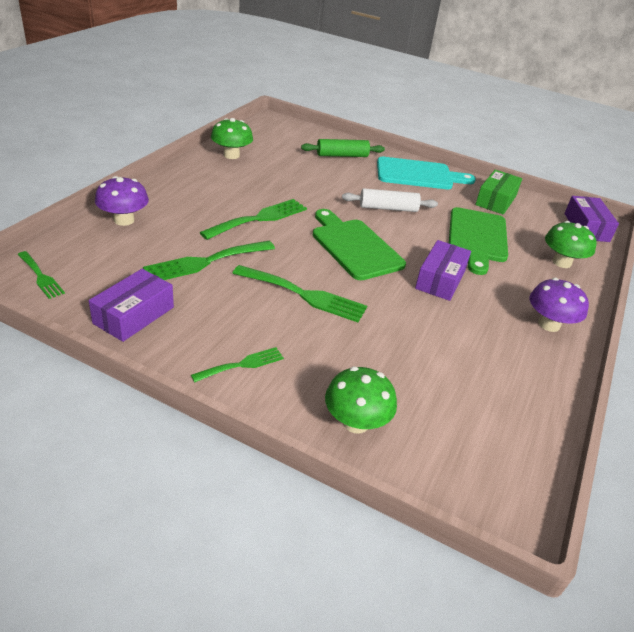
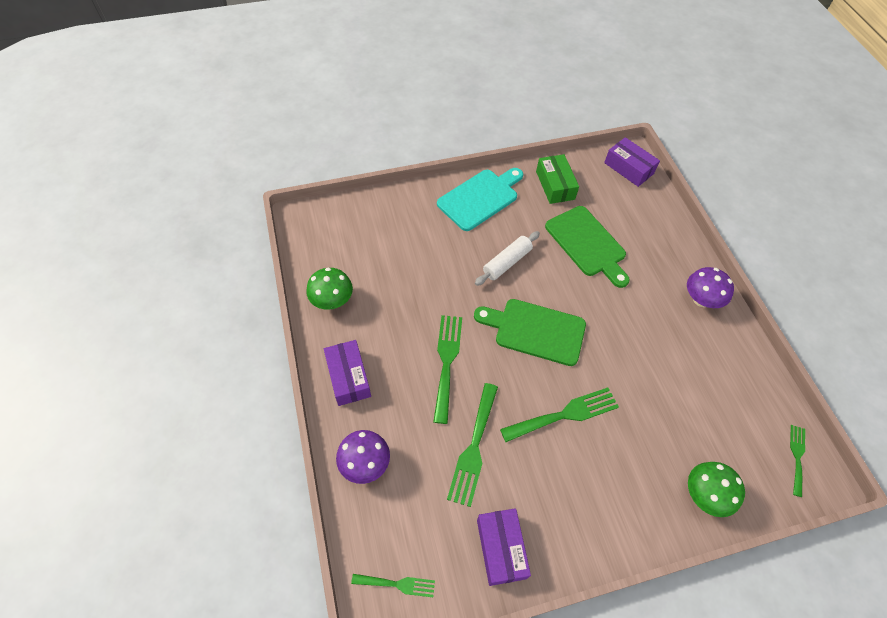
camera: 40 degrees left, 20 degrees up
green fork [191,347,284,383] -> green fork moved to [790,425,805,497]
green rolling pin [301,139,385,157] -> none
purple box [415,240,471,301] -> purple box moved to [324,340,371,406]
green mushroom [545,221,597,268] -> none

